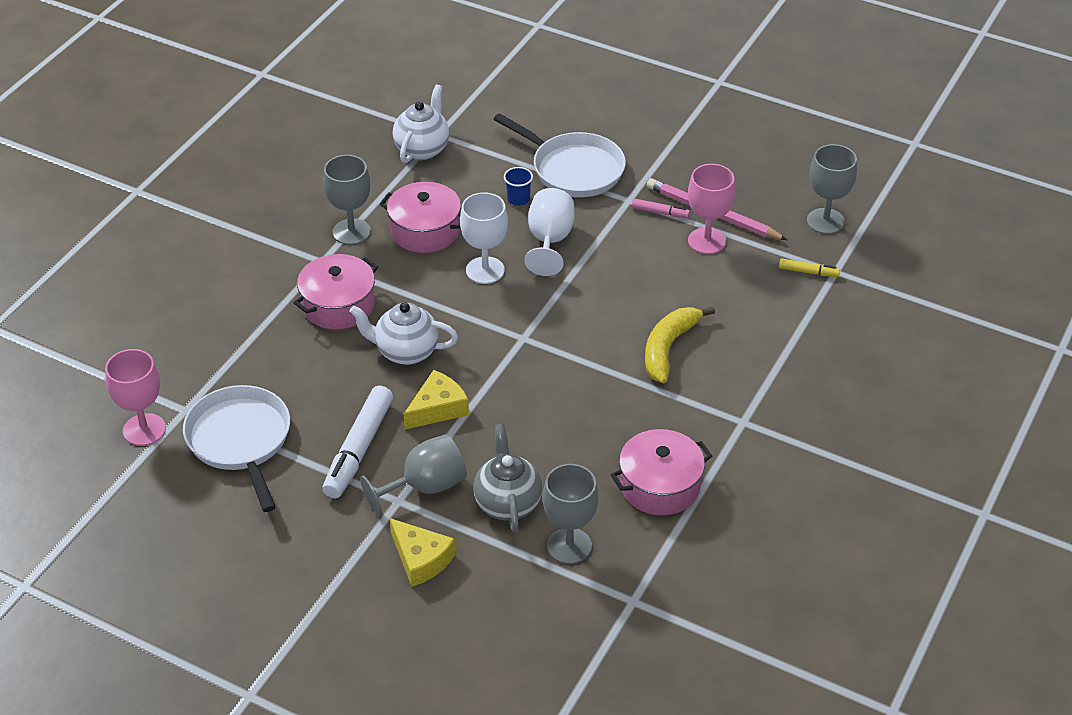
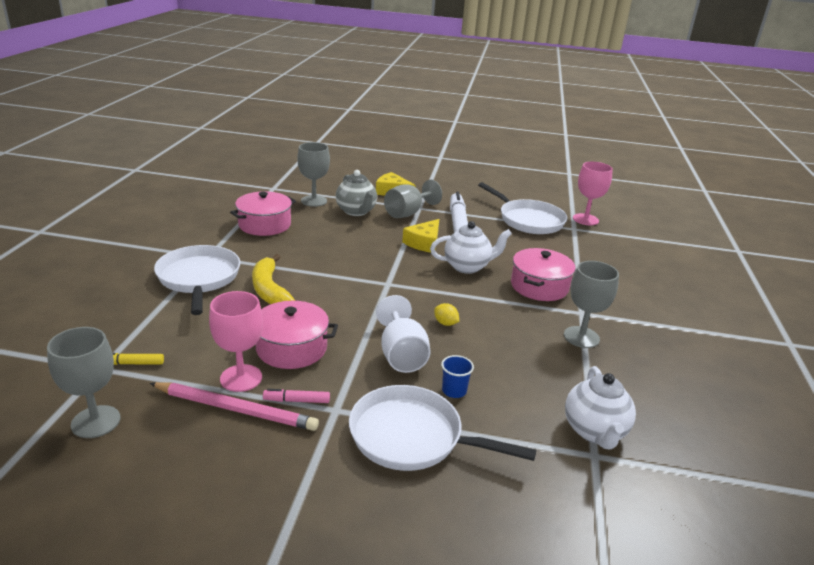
camera: 160 degrees right, 15 degrees down
pink pot [380,182,461,253] -> pink pot moved to [255,301,338,369]
white goblet [460,192,508,284] -> yellow lemon [434,303,459,326]
yellow banana [645,307,715,383] -> yellow banana turned 150 degrees clockwise [252,254,295,304]
none -> white pan [154,245,240,315]

